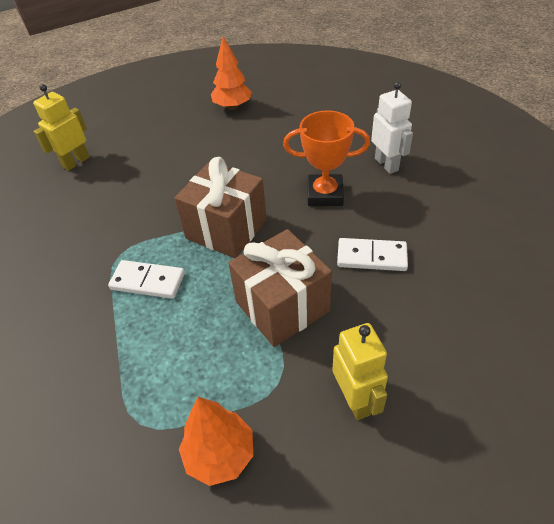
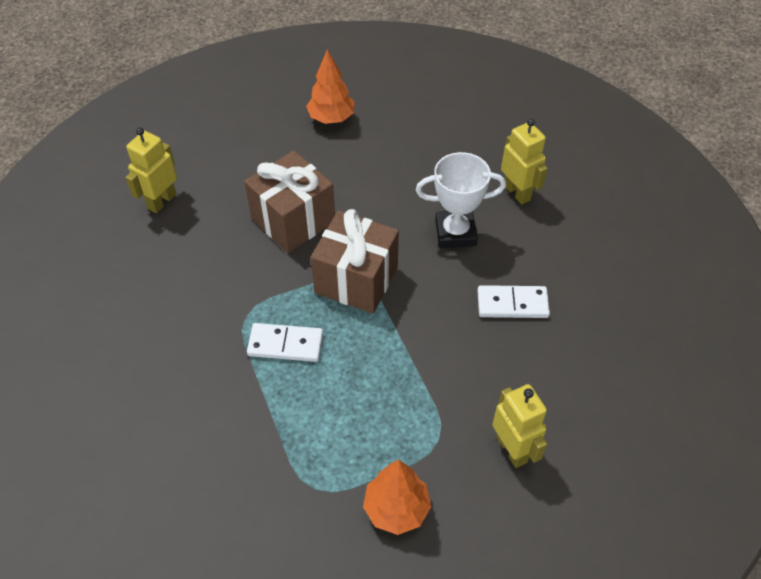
camera: 10 degrees left, 5 degrees up
brown gift [228,229,332,347] -> brown gift moved to [244,151,335,253]
orange trophy [283,110,370,206] -> white trophy [416,152,506,248]
white robot [371,82,413,174] -> yellow robot [501,119,547,204]

